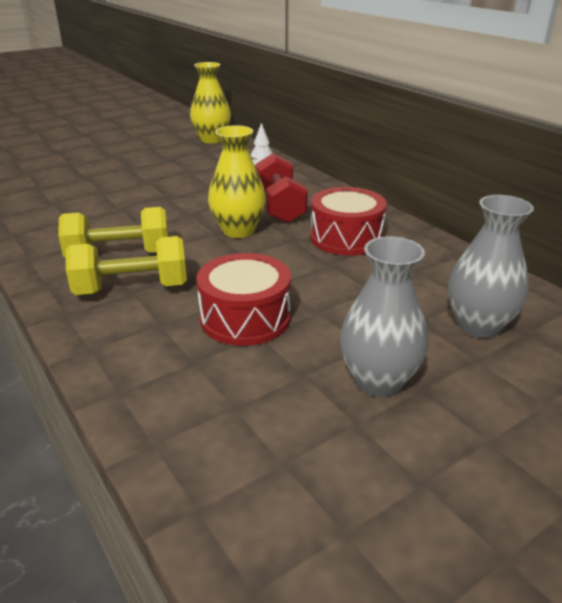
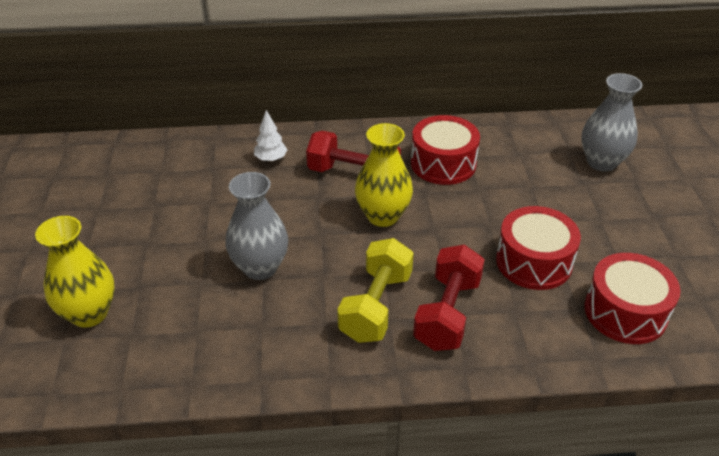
camera: 60 degrees left, 10 degrees up
yellow dumbbell [66,236,187,295] -> red dumbbell [413,244,485,351]
yellow vase [190,62,231,143] -> yellow vase moved to [35,216,115,328]
grey vase [340,236,428,397] -> grey vase moved to [226,172,288,280]
none -> red drum [585,253,681,344]

